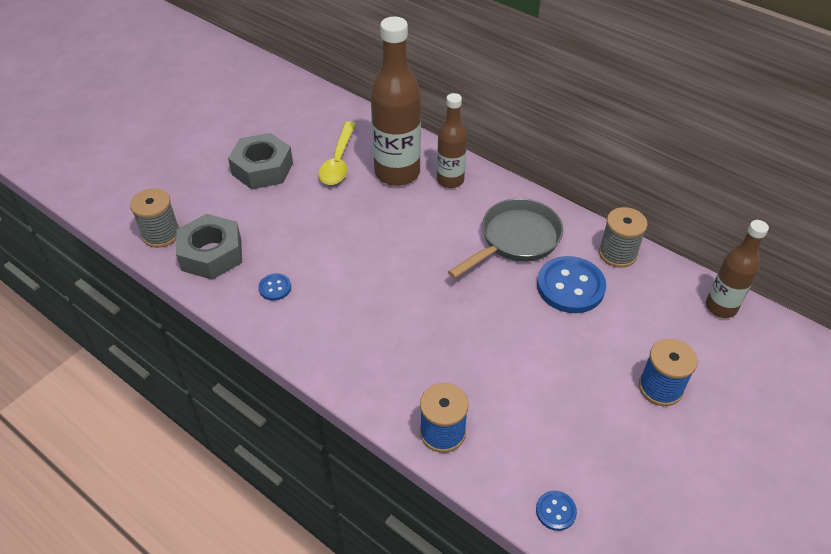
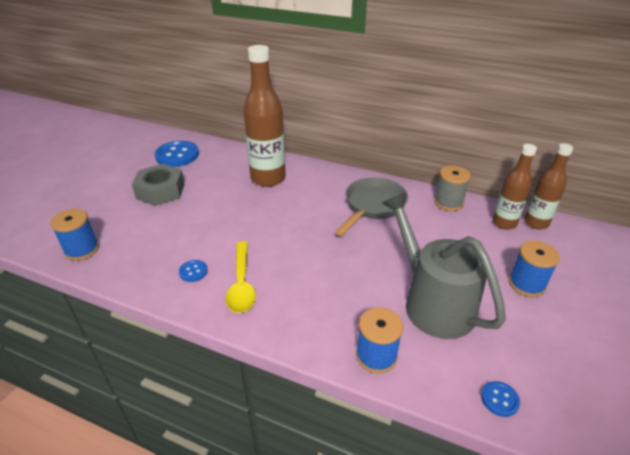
camera: 15 degrees left, 10 degrees down
grey spool [130,188,180,248] -> blue spool [50,209,99,261]
grey nut [176,214,242,280] -> none
yellow spoon [318,121,356,185] -> yellow spoon moved to [226,241,256,313]
brown bottle [437,93,467,188] -> brown bottle moved to [493,144,537,230]
blue button [537,256,606,313] -> blue button moved to [155,141,199,167]
none -> grey watering can [382,192,506,339]

